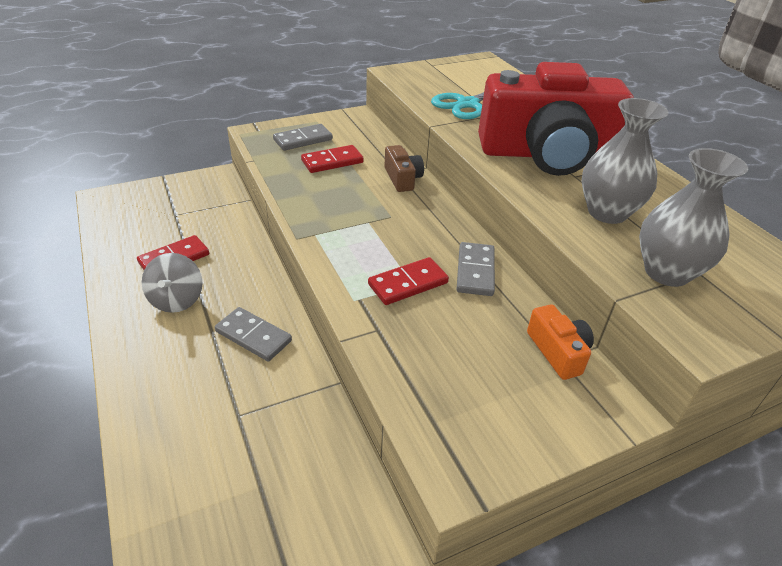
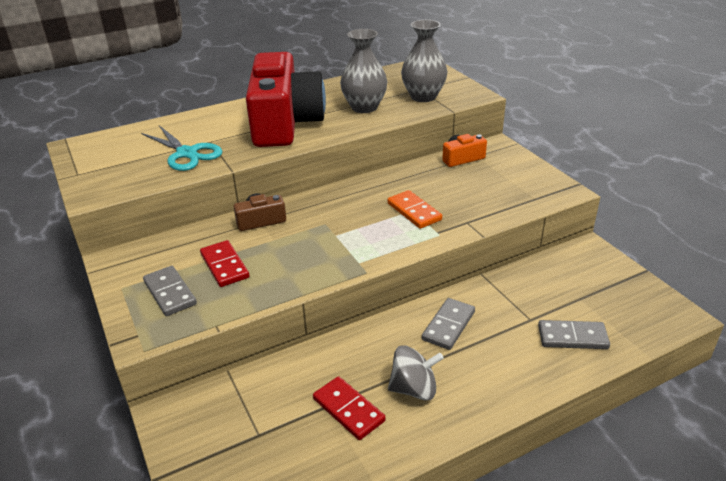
camera: 90 degrees left, 5 degrees down
red domino [368,257,449,305] -> orange domino [387,190,442,229]
grey domino [457,242,495,296] -> grey domino moved to [538,320,610,349]

